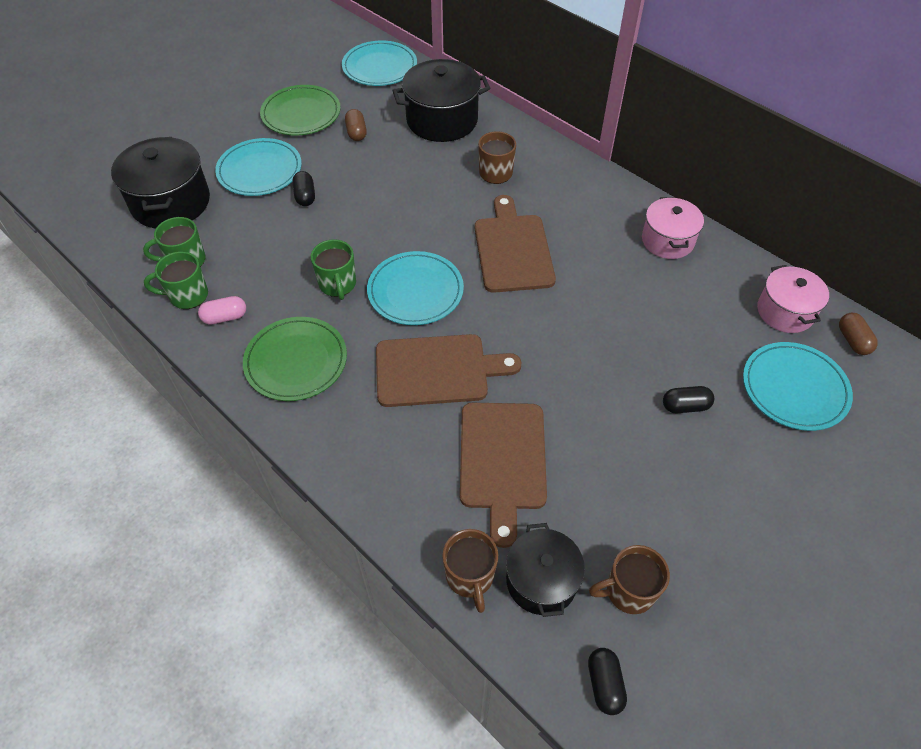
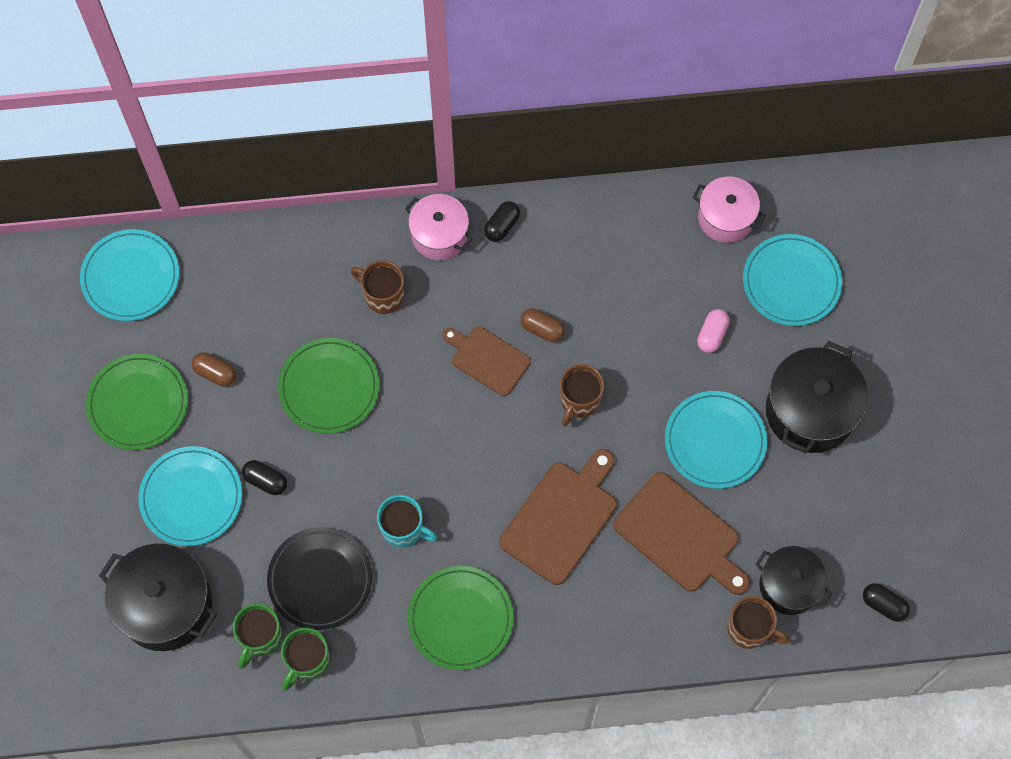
camera: 50 degrees left, 15 degrees up
pink capsule [198,296,246,325] -> pink capsule moved to [697,309,730,353]
green mug [311,239,356,300] -> turquoise mug [377,495,438,548]
turquoise plate [367,251,464,325] -> turquoise plate moved to [665,391,767,489]
black pot [392,59,490,142] -> black pot moved to [766,341,868,453]
brown cutting board [475,195,556,293] -> brown cutting board [443,326,531,396], size x0.65
brown mug [589,545,670,614] -> brown mug moved to [560,364,604,426]
pink pot [642,197,704,259] -> pink pot moved to [405,194,472,260]
black capsule [663,386,714,413] -> black capsule moved to [484,201,520,242]
brown capsule [839,313,878,355] -> brown capsule moved to [521,309,565,342]
none -> black plate [267,527,372,630]
none -> green plate [278,338,379,434]

